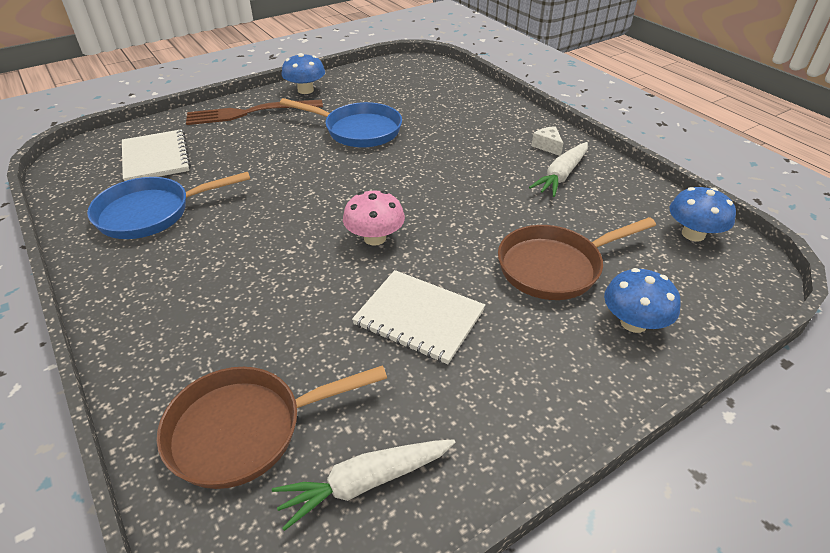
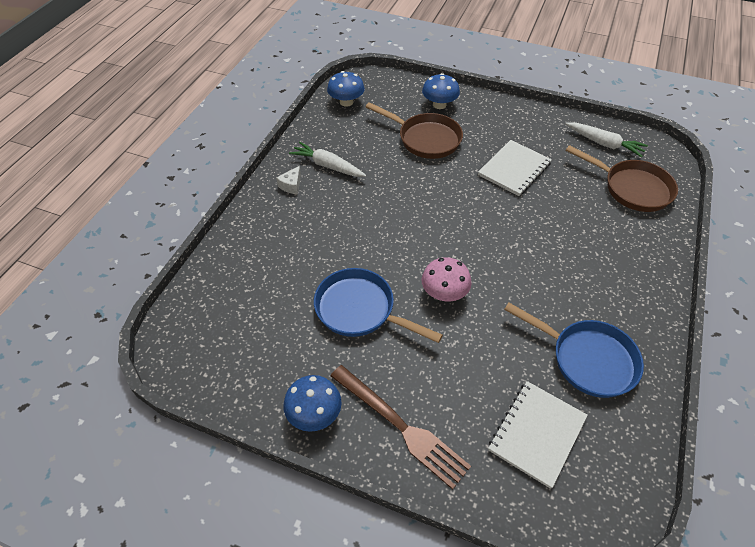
camera: 125 degrees left, 10 degrees up
blue pan [280,98,402,148] -> blue pan turned 45 degrees counterclockwise [314,268,443,343]
pink mushroom [343,190,405,246] -> pink mushroom moved to [422,257,472,301]
white notebook [352,270,485,364] -> white notebook turned 45 degrees clockwise [478,140,552,196]
white carrot [529,142,588,197] -> white carrot turned 150 degrees counterclockwise [289,142,366,177]

